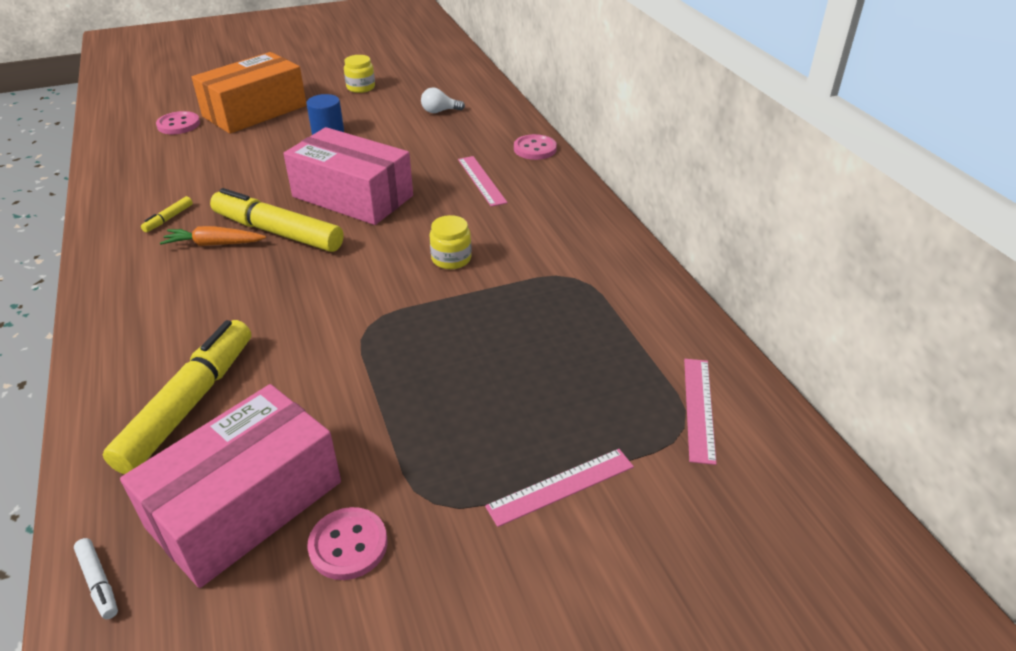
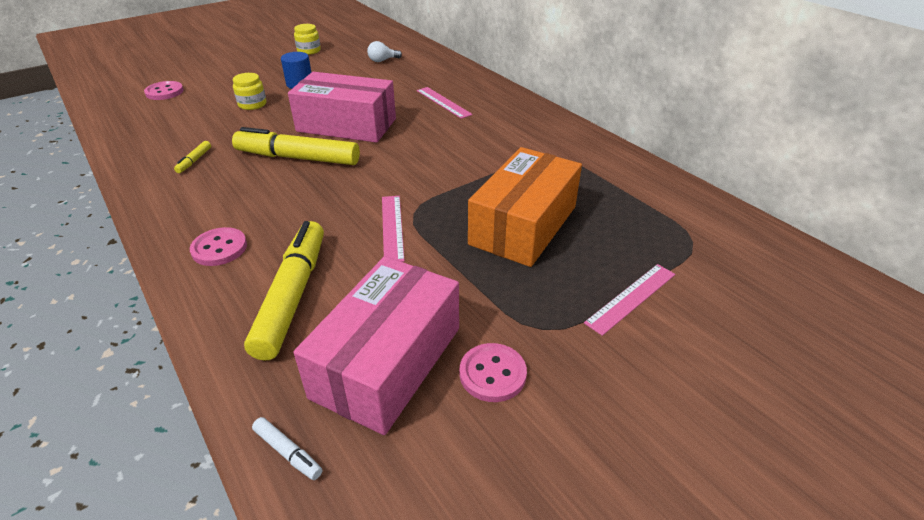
camera: 15 degrees left, 0 degrees up
orange carrot [160,226,266,246] -> none
orange box [192,52,307,134] -> orange box moved to [468,147,582,267]
yellow jar [430,215,472,269] -> yellow jar moved to [233,73,267,110]
pink button [514,134,557,160] -> pink button moved to [190,227,247,266]
pink ruler [684,359,717,465] -> pink ruler moved to [382,196,405,262]

